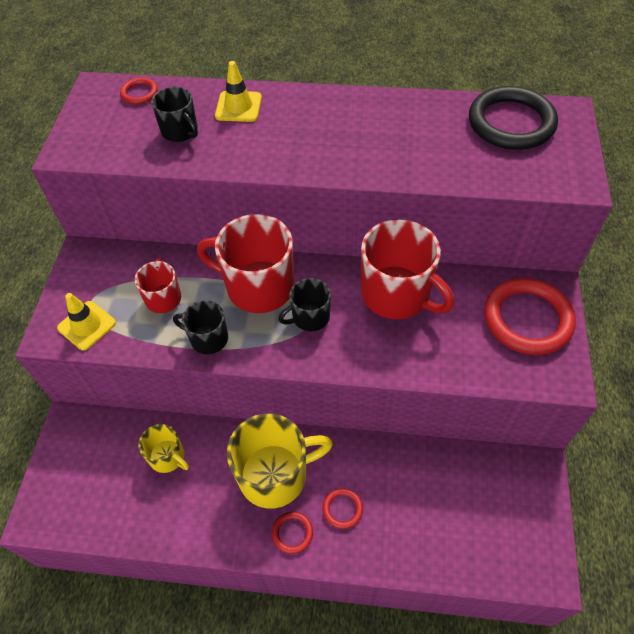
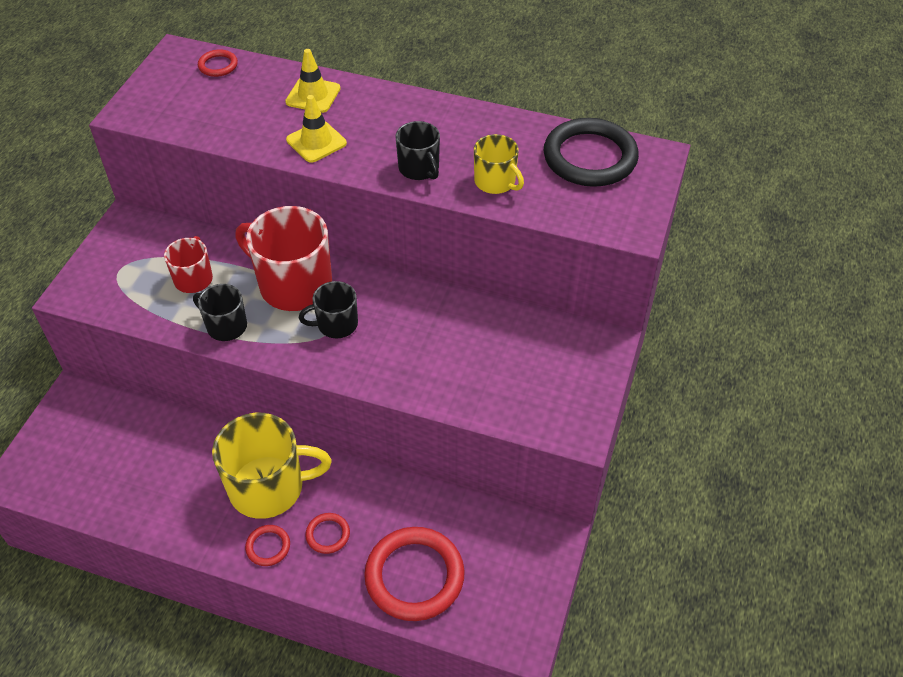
camera: 10 degrees right, 5 degrees down
yellow traffic cone [57,293,116,350] -> yellow traffic cone moved to [286,95,347,163]
yellow mug [138,424,189,473] -> yellow mug moved to [474,134,524,194]
black mug [151,87,198,142] -> black mug moved to [396,121,440,180]
red mug [361,219,454,320] -> none
red ring [484,278,576,355] -> red ring moved to [364,527,465,621]

